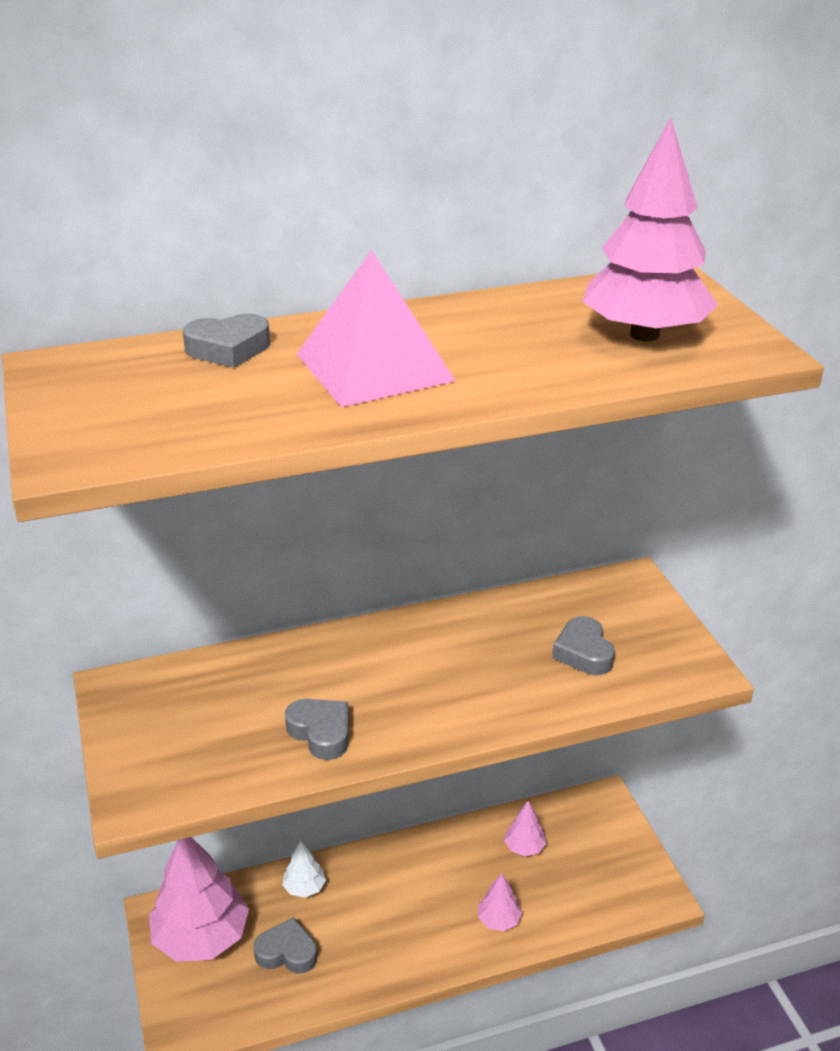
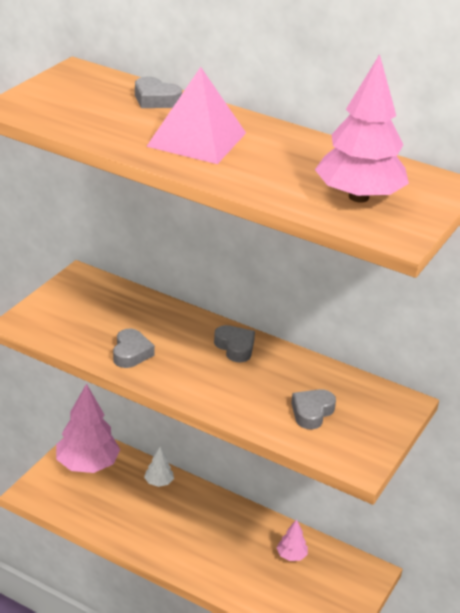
camera: 45 degrees right, 0 degrees up
grey heart [253,917,317,974] -> grey heart moved to [214,325,255,362]
pink tree [478,873,522,931] -> none

